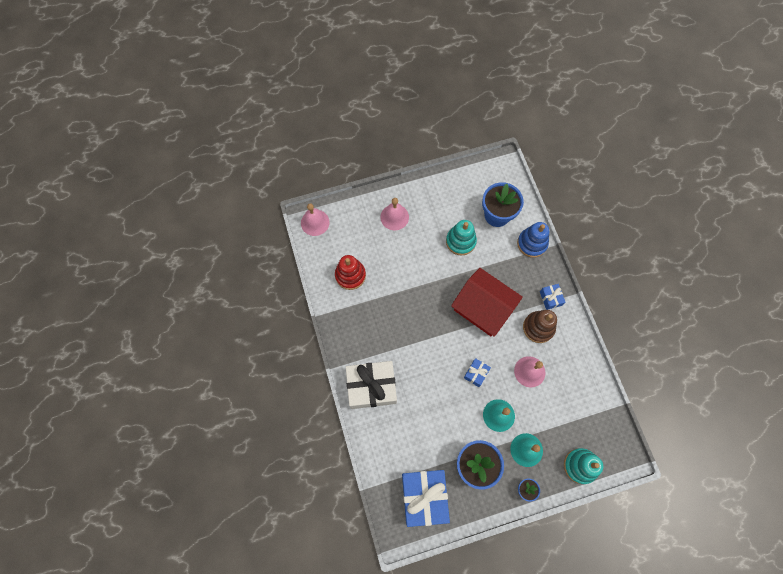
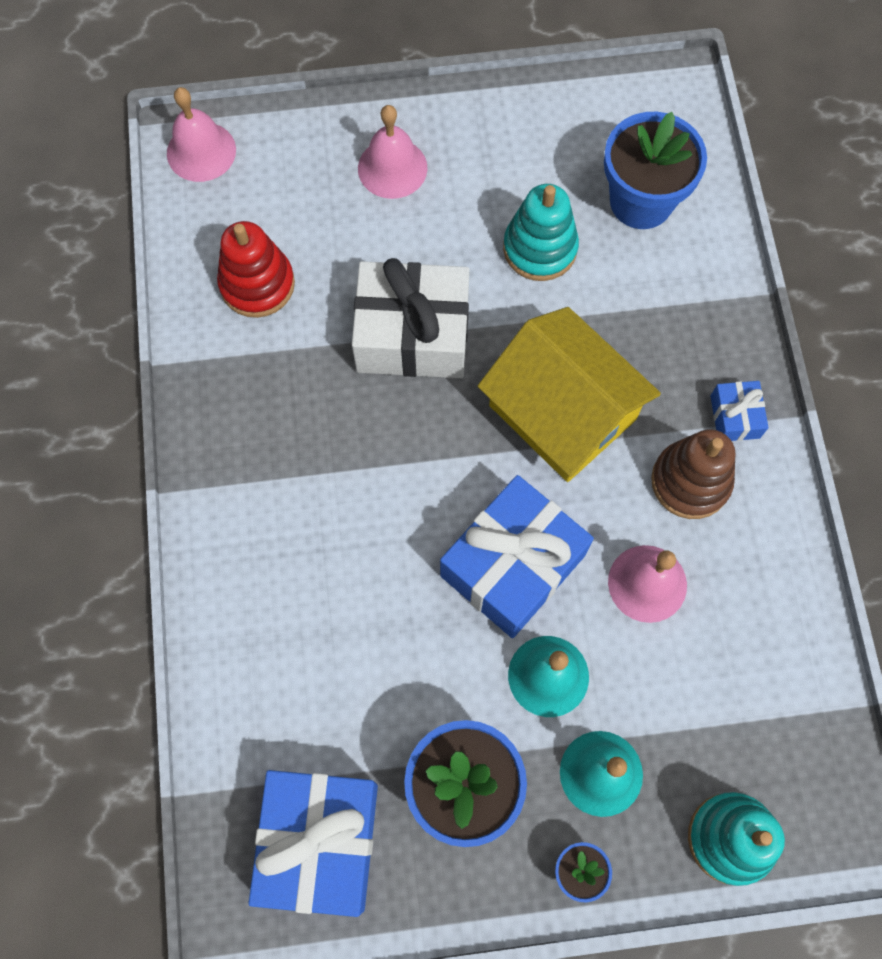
camera: 10 degrees right, 0 degrees up
white gift [346,361,397,409] -> white gift moved to [352,258,470,378]
red house [451,268,523,337] -> yellow house [478,307,661,482]
blue gift [464,358,491,387] -> blue gift [440,475,594,638], size x2.16
blue stacking toy [517,222,549,258] -> none

